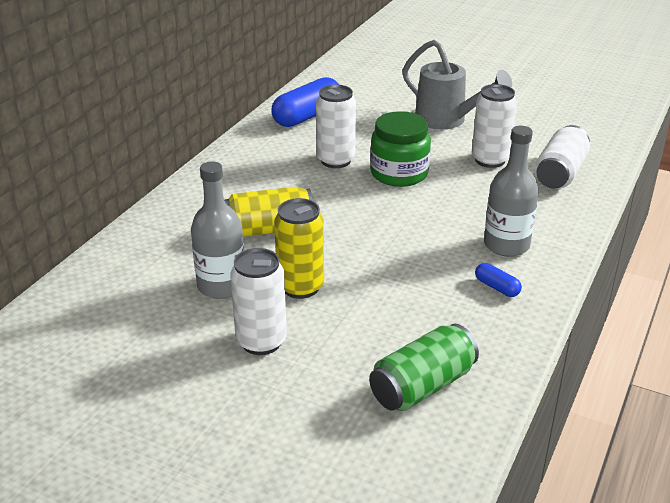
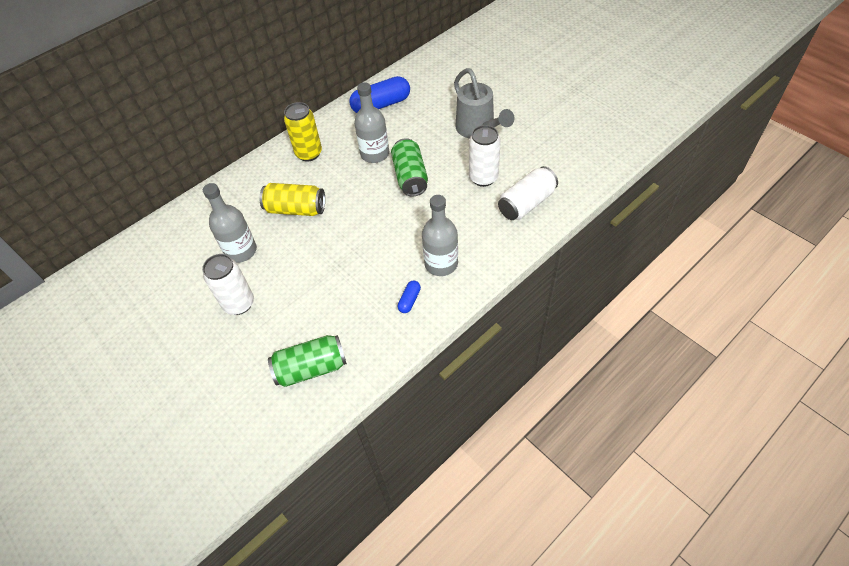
camera: 25 degrees right, 20 degrees up
yellow can [274,198,324,299] -> yellow can moved to [284,102,322,162]
white can [316,85,356,168] -> grey bottle [354,82,389,163]
green jar [370,111,431,187] -> green can [391,138,428,197]
blue capsule [475,263,522,297] -> blue capsule turned 45 degrees clockwise [398,281,421,313]

